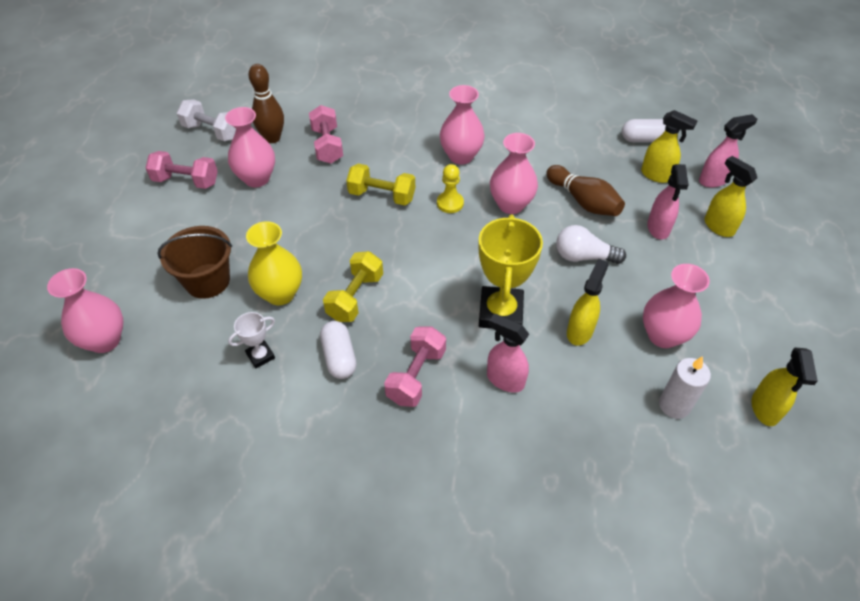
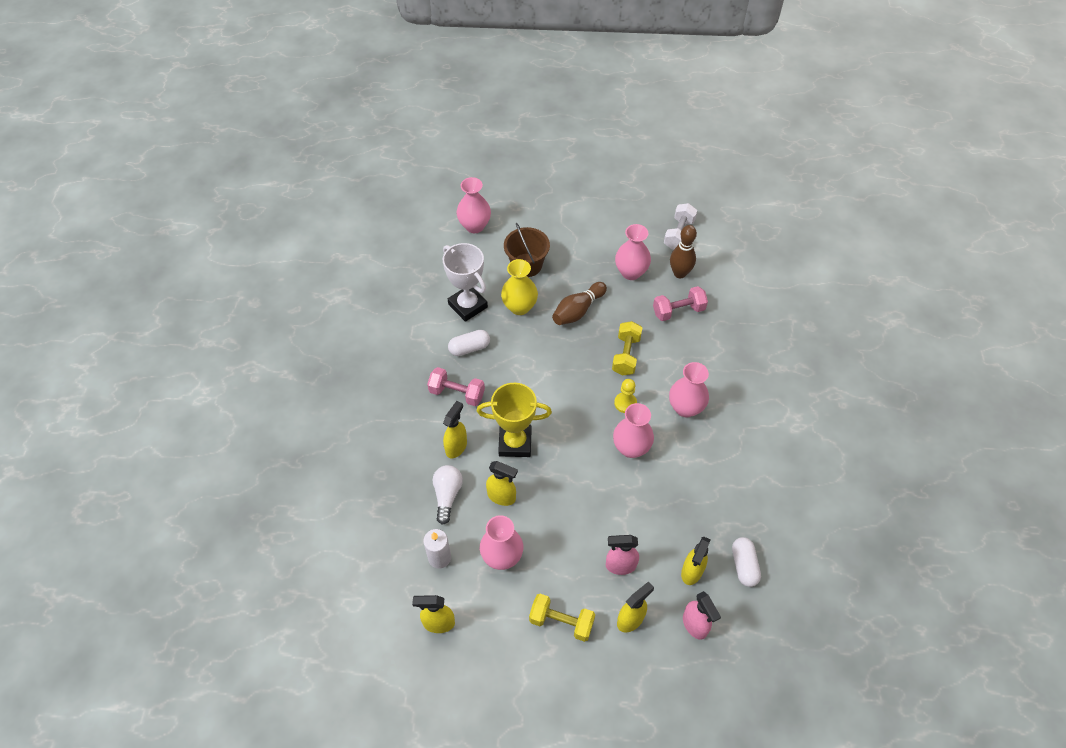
camera: 85 degrees right, 5 degrees up
pink dumbbell [146,151,218,189] -> none
white trophy [228,312,275,368] -> white trophy [443,243,488,322], size x2.04
yellow dumbbell [323,251,383,322] -> yellow dumbbell moved to [529,594,595,642]
pink spray bottle [487,314,529,392] -> yellow spray bottle [443,401,467,458]
brown bowling pin [546,165,625,216] -> brown bowling pin moved to [552,282,607,325]
white light bulb [556,225,626,264] -> white light bulb moved to [433,465,463,525]

